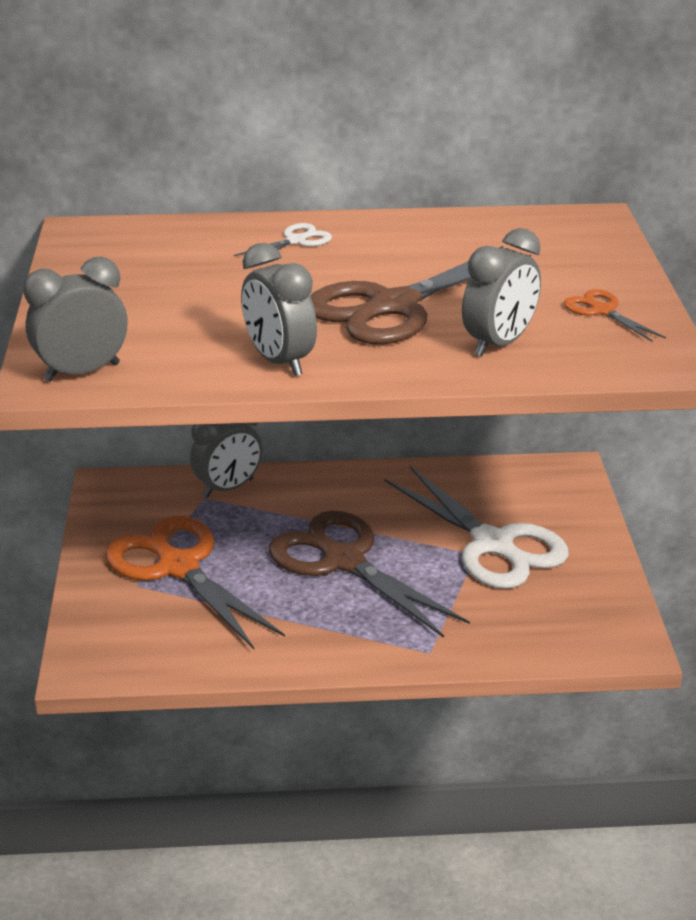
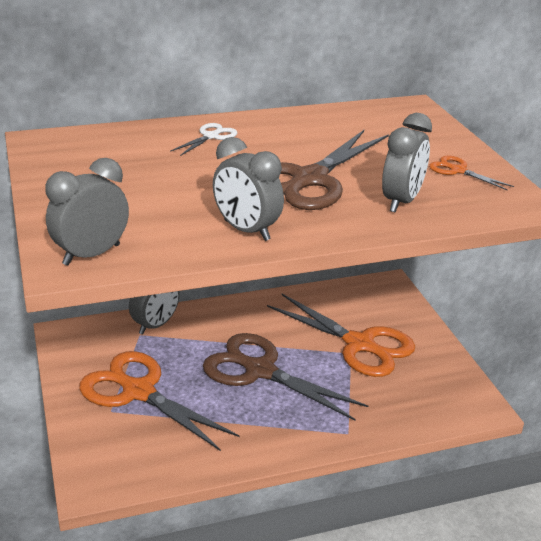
camera: 15 degrees left, 0 degrees up
white scissors [384,466,569,589] -> orange scissors [267,294,415,377]

